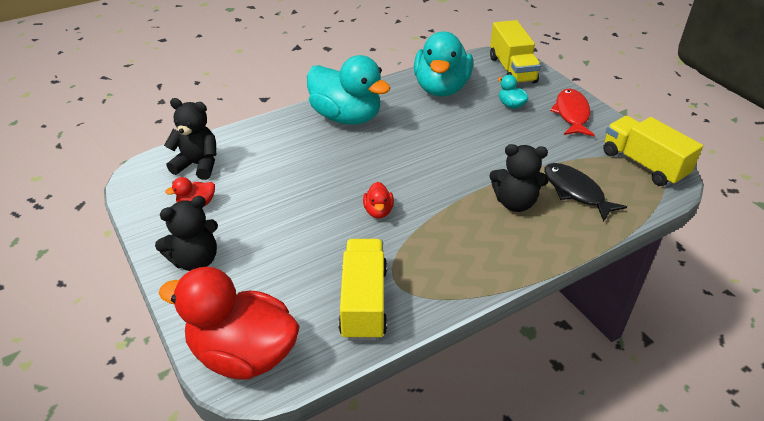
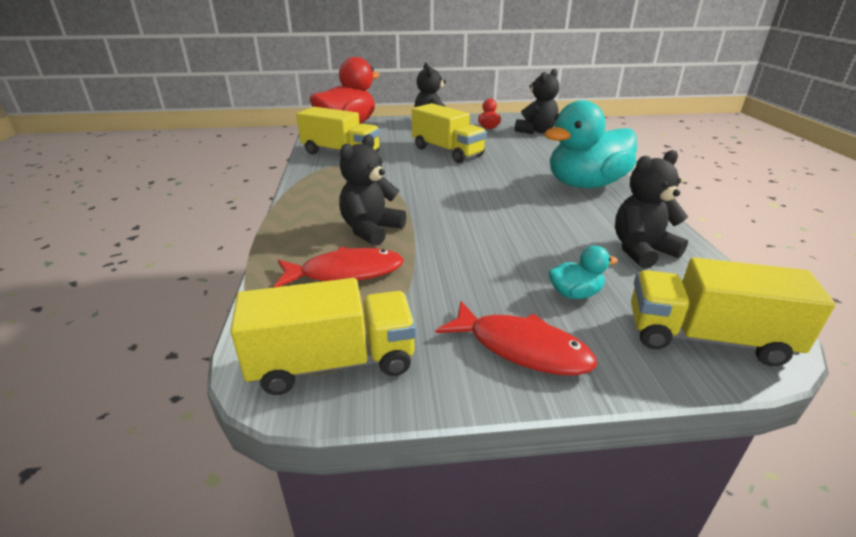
camera: 115 degrees right, 10 degrees down
red duck [363,182,394,218] -> none
turquoise duck [414,32,473,96] -> black teddy bear [615,150,688,269]
black fish [544,163,627,222] -> red fish [274,247,404,287]
none -> yellow truck [412,103,487,163]

